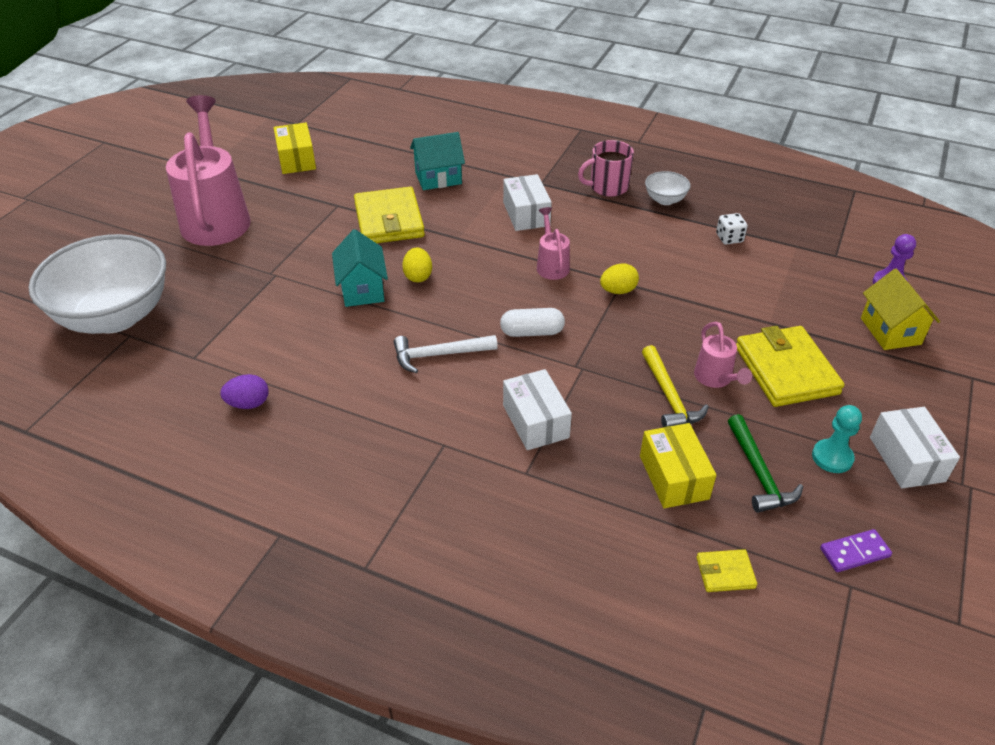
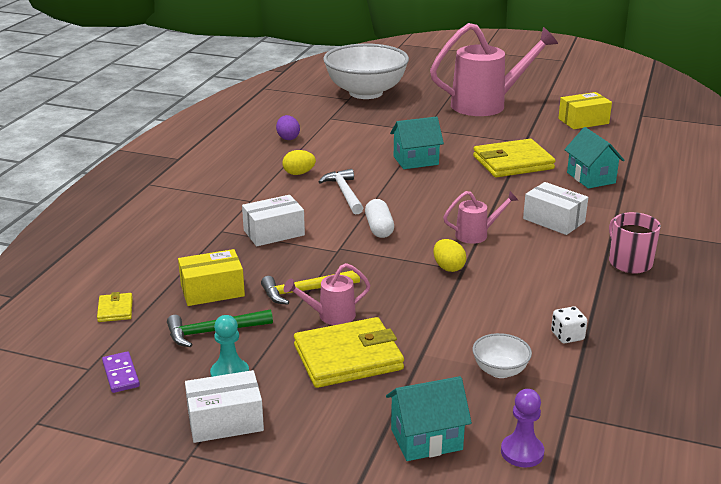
camera: 85 degrees right, 15 degrees down
yellow egg [402,247,432,282] -> yellow egg moved to [283,150,316,175]
white box [503,174,552,231] -> white box turned 60 degrees clockwise [523,182,588,235]
white bowl [645,171,691,205] -> white bowl moved to [472,333,532,378]
yellow house [861,269,940,350] -> turquoise house [386,376,472,461]

